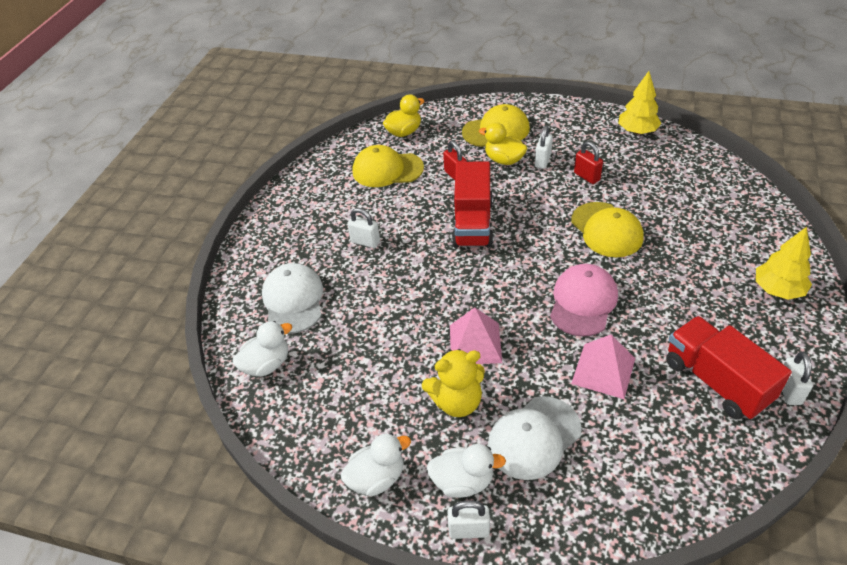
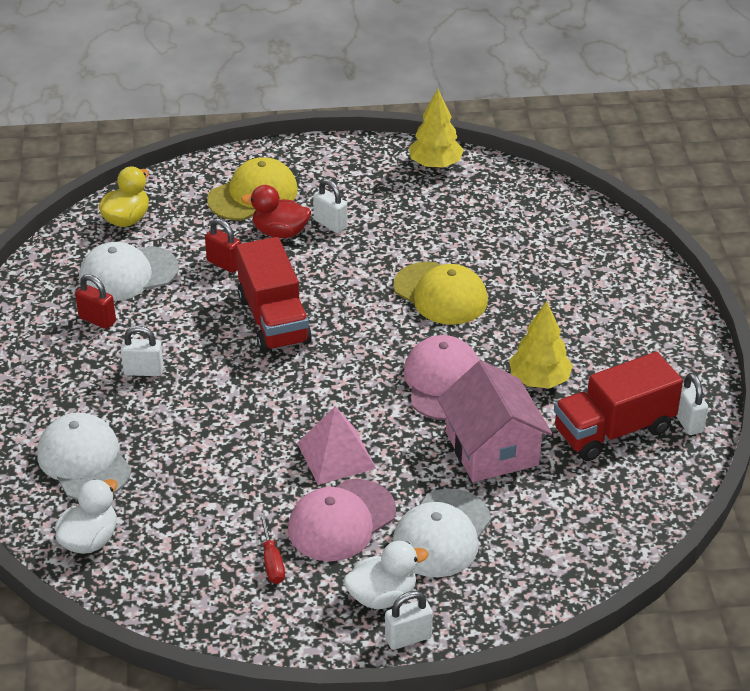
camera: 25 degrees left, 5 degrees down
white duck [341,433,411,497] -> none
yellow cap [353,145,424,187] -> white cap [79,242,179,301]
yellow teddy bear [422,349,485,417] -> pink cap [288,479,396,561]
yellow duck [479,122,527,165] -> red duck [241,185,311,238]
white padlock [535,125,553,169] -> white padlock turned 45 degrees counterclockwise [313,179,348,233]
pink pyramid [571,334,635,399] -> pink house [437,360,552,482]
red padlock [574,141,603,184] -> red padlock moved to [75,274,116,329]
red truck [666,316,792,420] -> red truck turned 60 degrees counterclockwise [554,352,683,461]
yellow tree [756,227,812,300] -> yellow tree moved to [509,301,573,388]
none -> red screwdriver [259,513,285,584]

